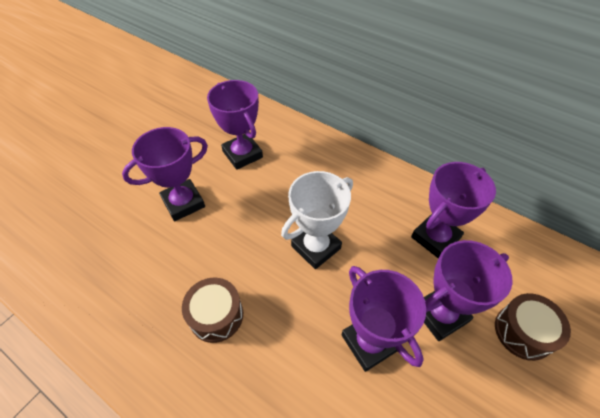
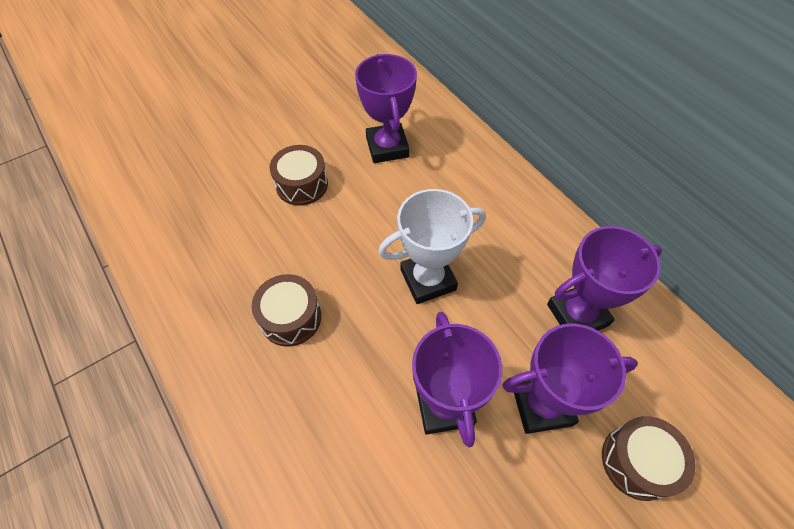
camera: 20 degrees right, 5 degrees up
purple trophy [122,127,208,221] -> brown drum [270,145,328,206]

